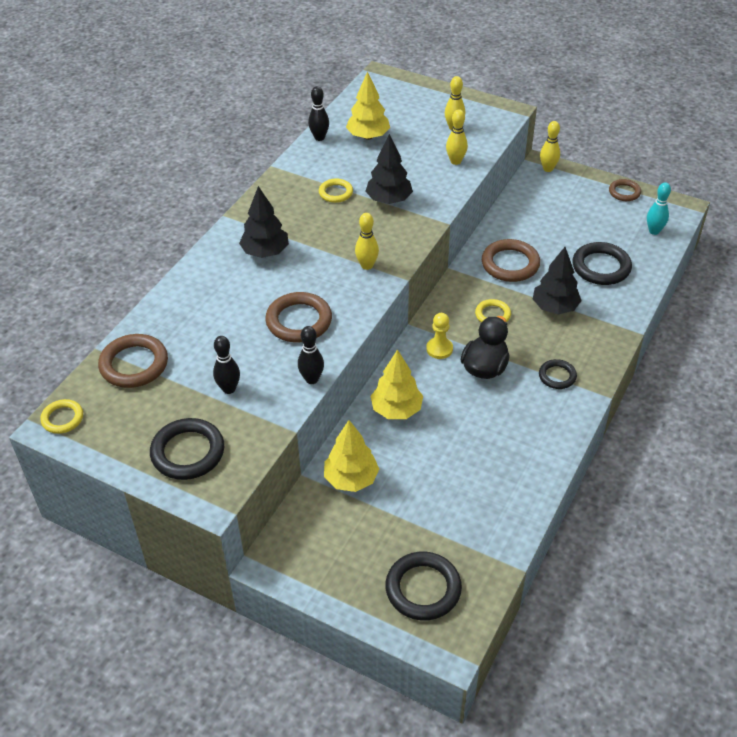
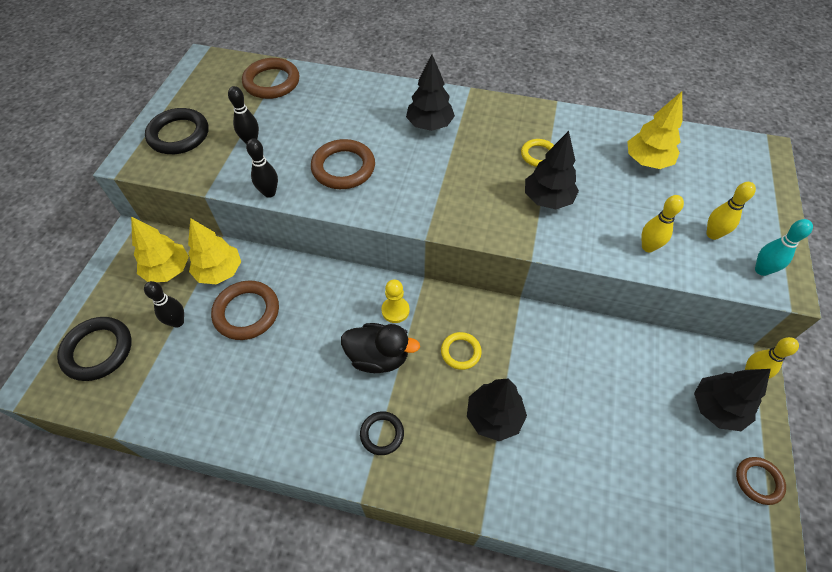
camera: 75 degrees right, 10 degrees up
yellow ring [40,399,83,434] -> none
black bowling pin [308,86,329,141] -> black bowling pin moved to [144,281,184,328]
yellow bowling pin [355,213,379,270] -> none
yellow tree [370,349,423,419] -> yellow tree moved to [131,217,189,282]
brown ring [482,239,540,282] -> brown ring moved to [211,281,279,340]
black ring [572,242,632,285] -> none
turquoise bowling pin [647,182,671,235] -> turquoise bowling pin moved to [755,219,813,276]
none -> black tree [694,369,771,431]

